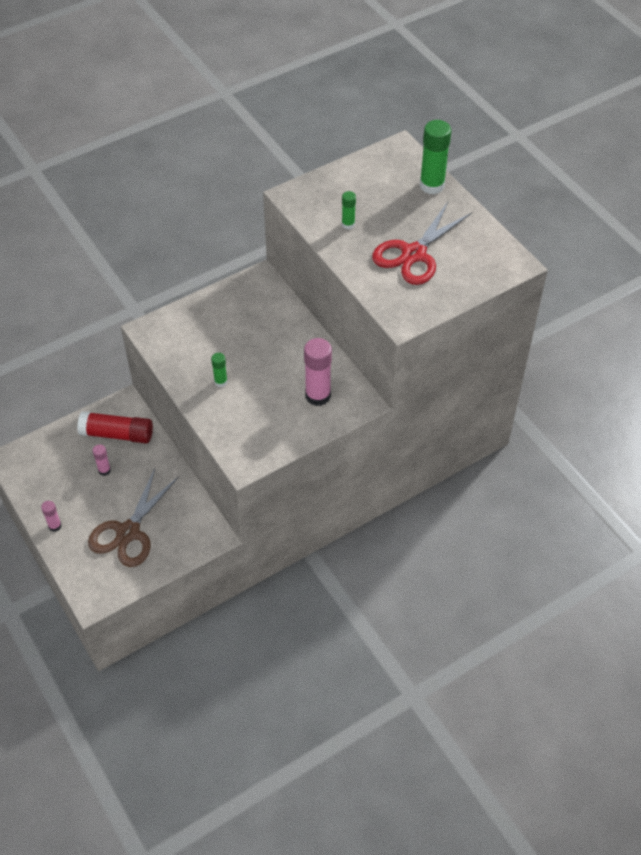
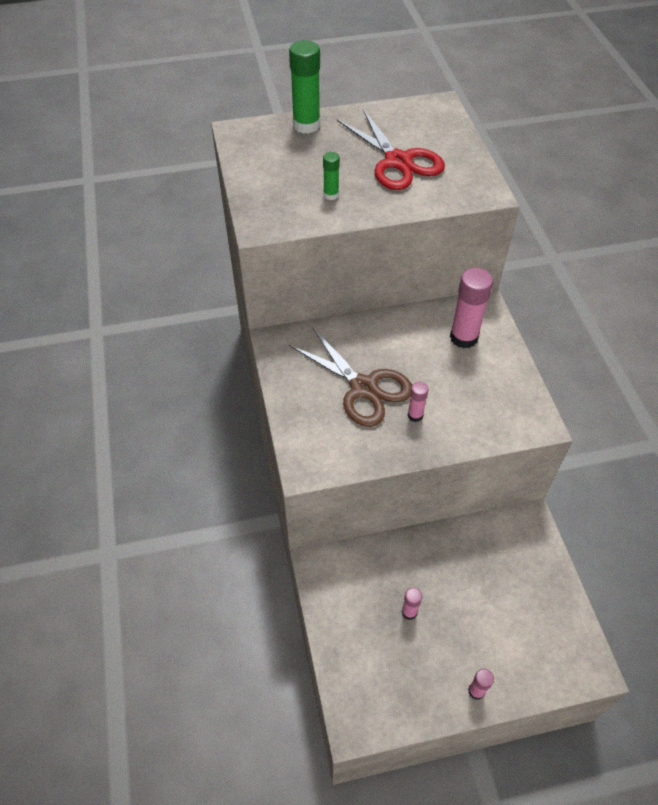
camera: 70 degrees left, 0 degrees up
red glue stick [77,411,153,444] -> none
brown scissors [88,468,179,567] -> brown scissors moved to [289,327,412,427]
green glue stick [211,353,227,387] -> pink glue stick [408,382,429,422]

